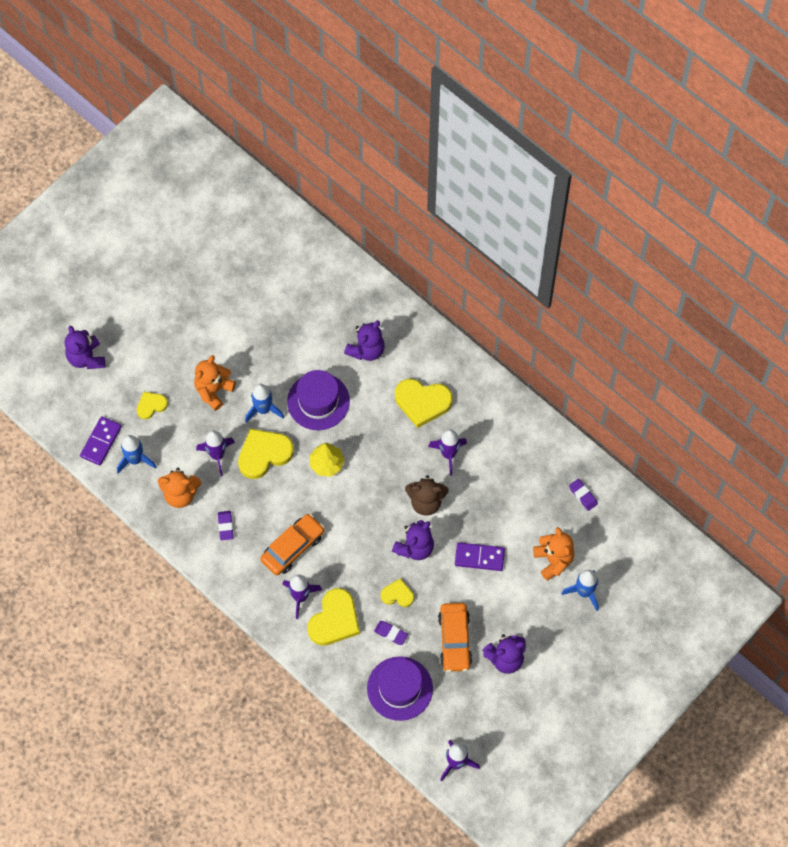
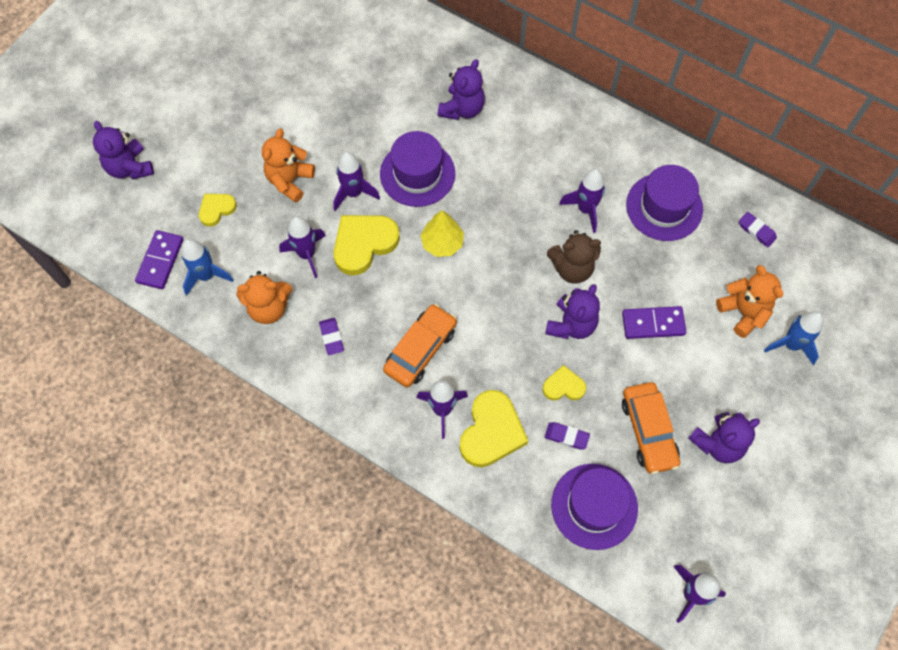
camera: 10 degrees left, 0 degrees up
blue rocket [245,384,284,423] -> purple rocket [333,152,380,211]
yellow heart [395,379,452,428] -> none
none -> purple hat [626,165,703,241]

